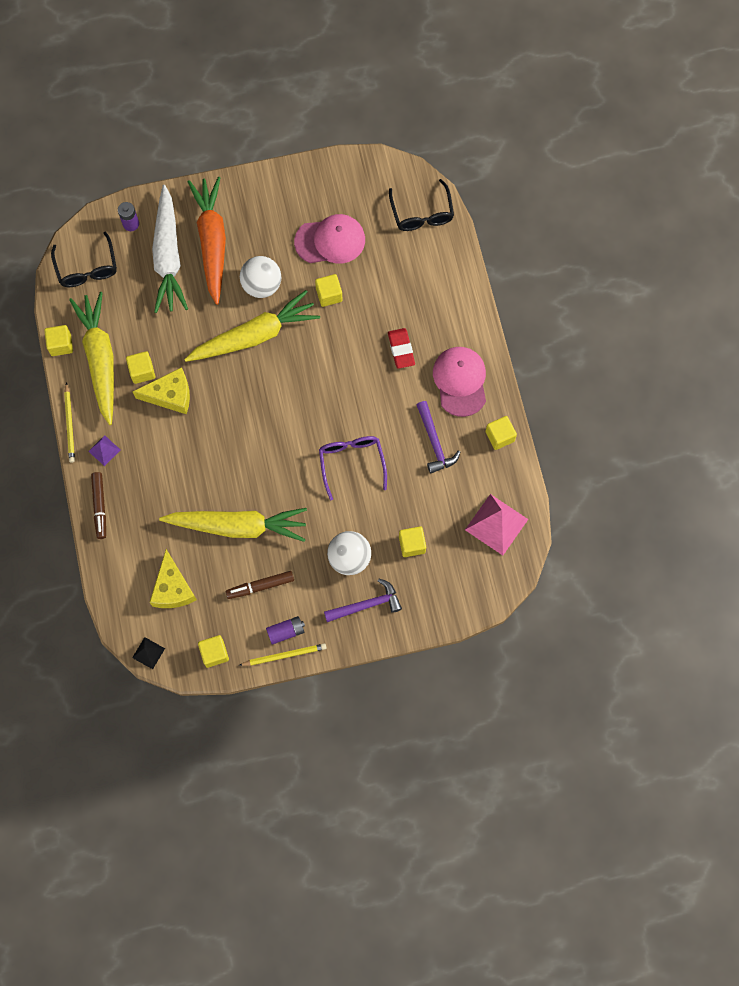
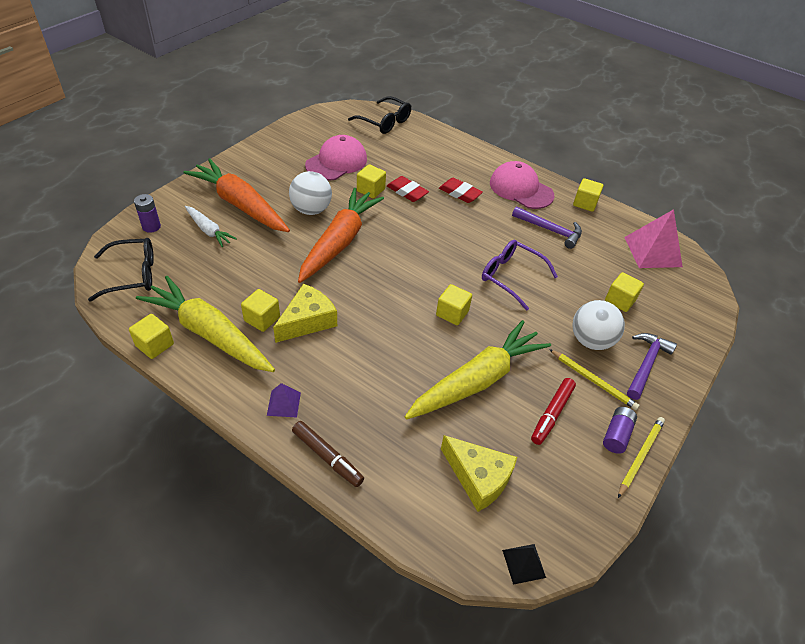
camera: 45 degrees left, 25 degrees down
black glasses [51,231,117,287] -> black glasses turned 45 degrees counterclockwise [88,238,154,301]
yellow pencil [64,382,75,463] -> yellow pencil moved to [549,349,640,410]
white carrot [152,185,188,313] -> white carrot [185,206,237,247], size x0.51
yellow carrot [184,290,320,362] -> orange carrot [298,188,384,283]
yellow cube [198,635,229,668] -> yellow cube moved to [436,284,472,325]
brown marker [226,571,294,599] -> red marker [531,378,576,445]
none -> red eraser [387,176,429,202]

